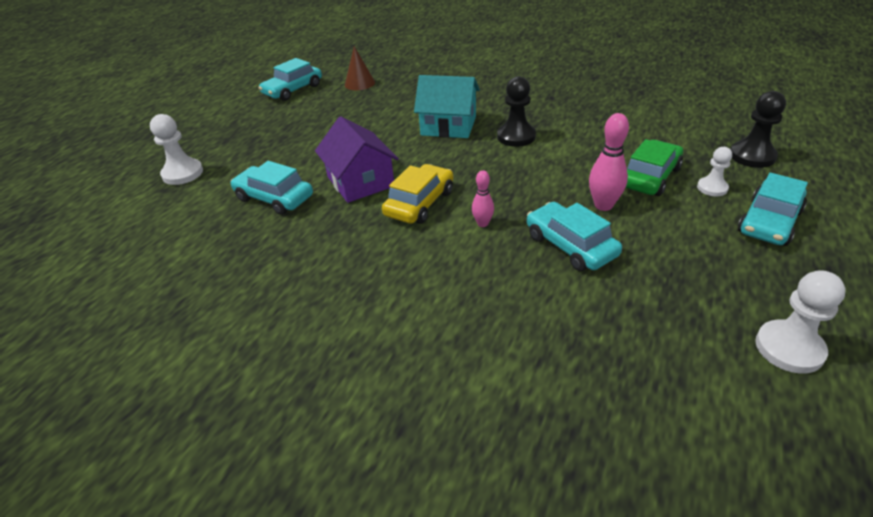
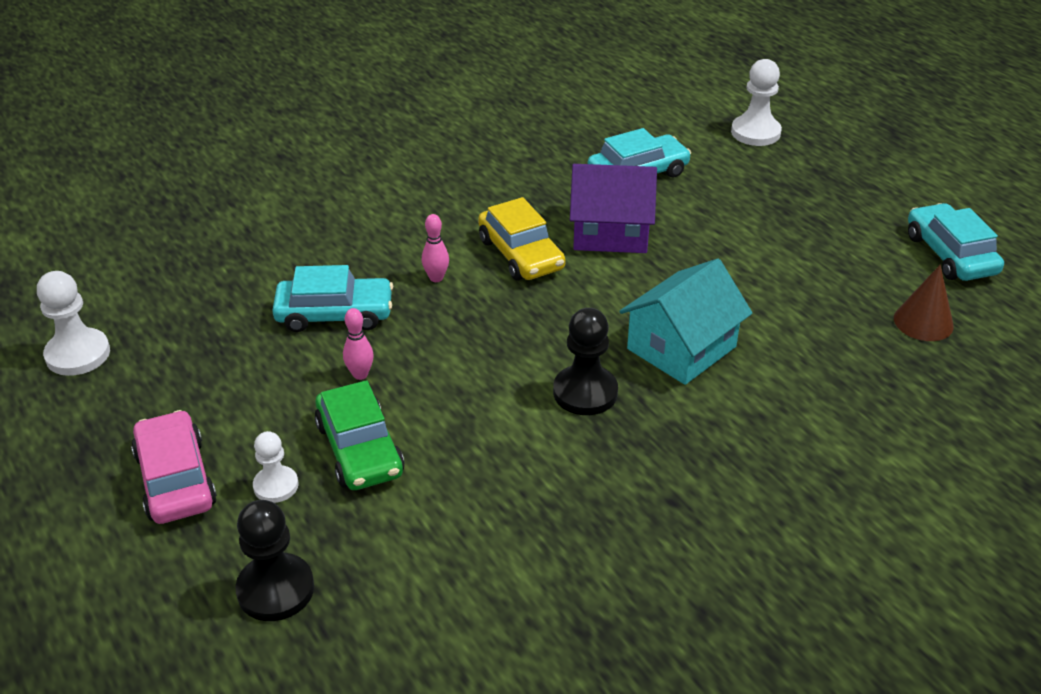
camera: 120 degrees right, 0 degrees up
pink bowling pin [589,113,629,211] -> pink bowling pin [343,308,374,380], size x0.61
turquoise car [738,173,808,246] -> pink car [131,410,217,524]

